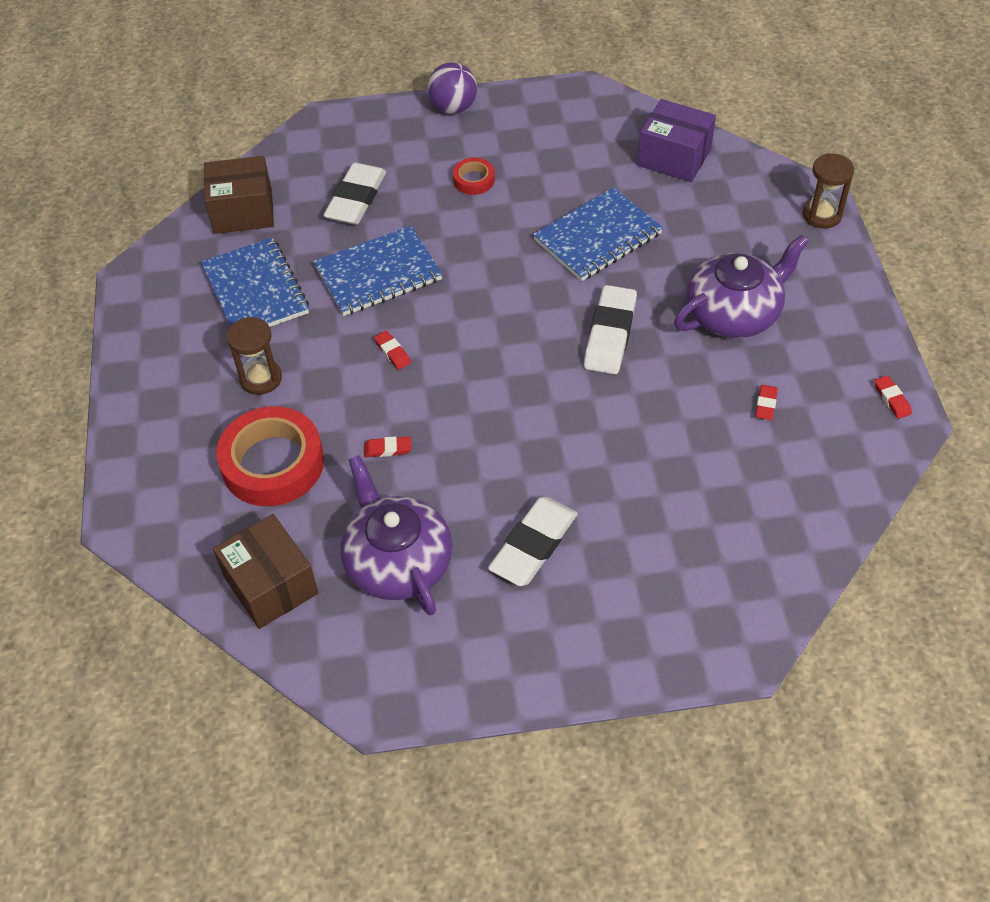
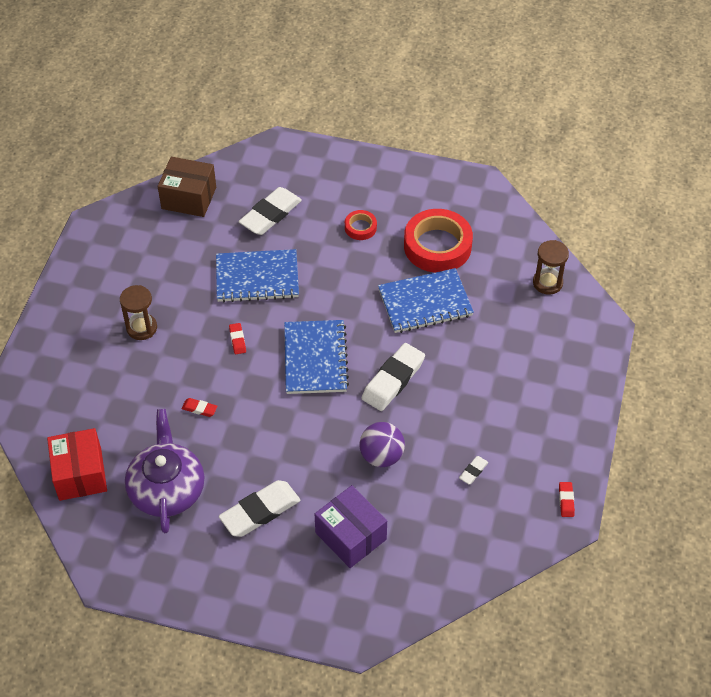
camera: 20 degrees right, 0 degrees up
blue notebook [201,237,309,327] -> blue notebook moved to [284,320,349,394]
brown box [213,514,319,629] -> red box [47,428,107,501]
red tape [216,406,324,506] -> red tape moved to [404,209,473,273]
purple ball [428,62,477,114] -> purple ball moved to [359,422,405,467]
purple box [637,99,716,182] -> purple box moved to [315,485,387,568]
purple teapot [674,235,809,338] -> none
red eraser [755,385,778,420] -> white eraser [459,456,488,484]
brown hourglass [803,153,854,229] -> brown hourglass moved to [533,240,569,295]

